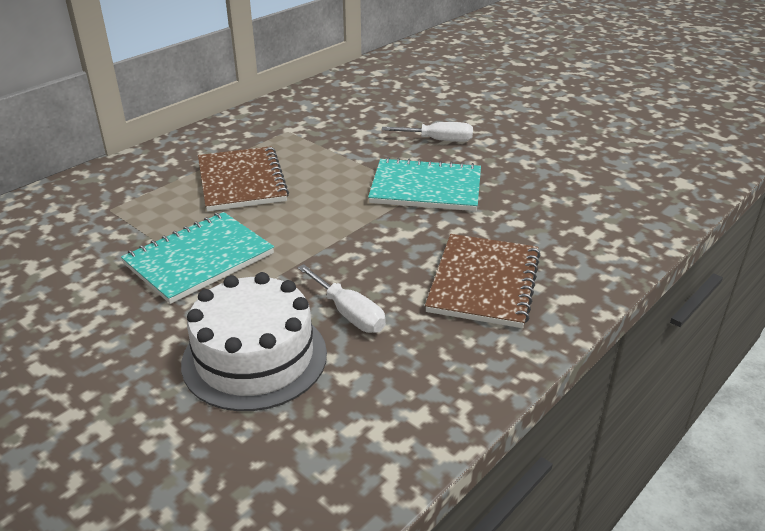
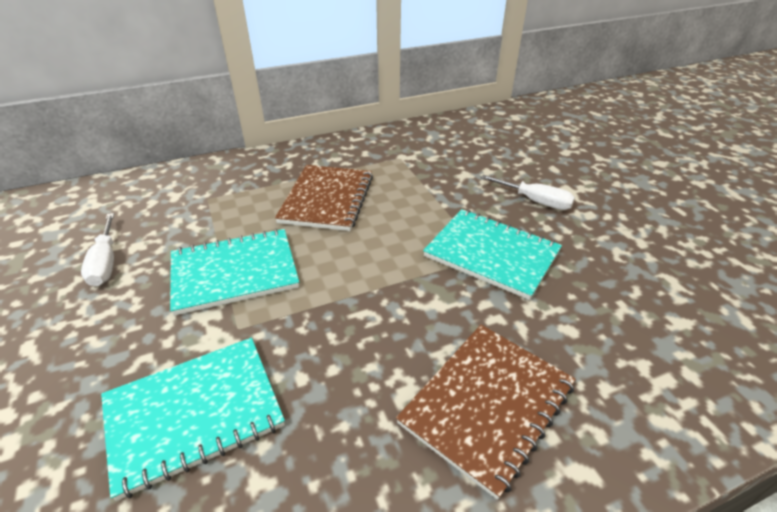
camera: 25 degrees right, 5 degrees up
white cake [181,272,327,411] -> turquoise notebook [101,338,285,501]
white screwdriver [297,264,386,333] -> white screwdriver moved to [81,213,114,286]

